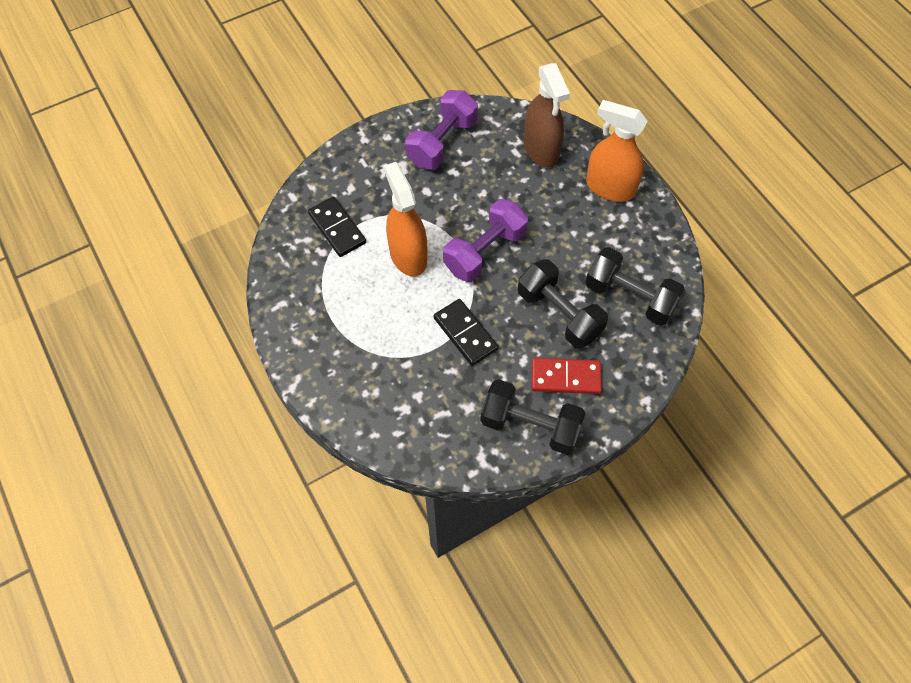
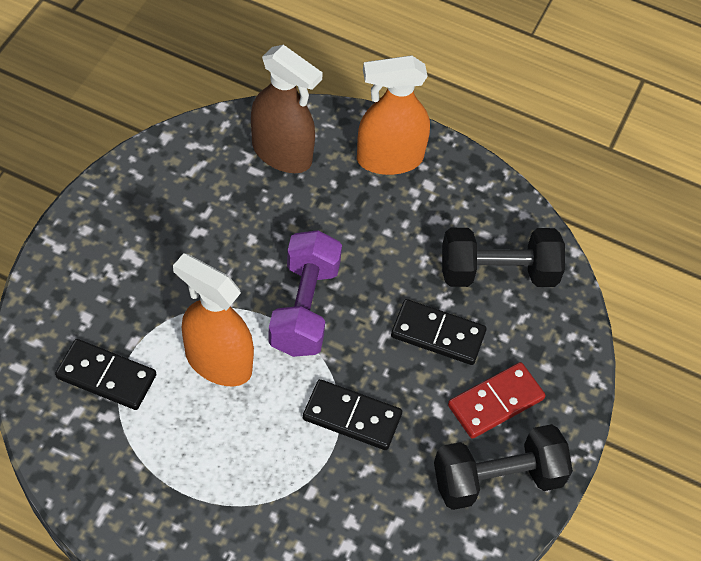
camera: 40 degrees left, 5 degrees down
purple dumbbell [405,90,478,170] -> none
black dumbbell [518,259,608,349] -> black domino [391,299,487,365]

